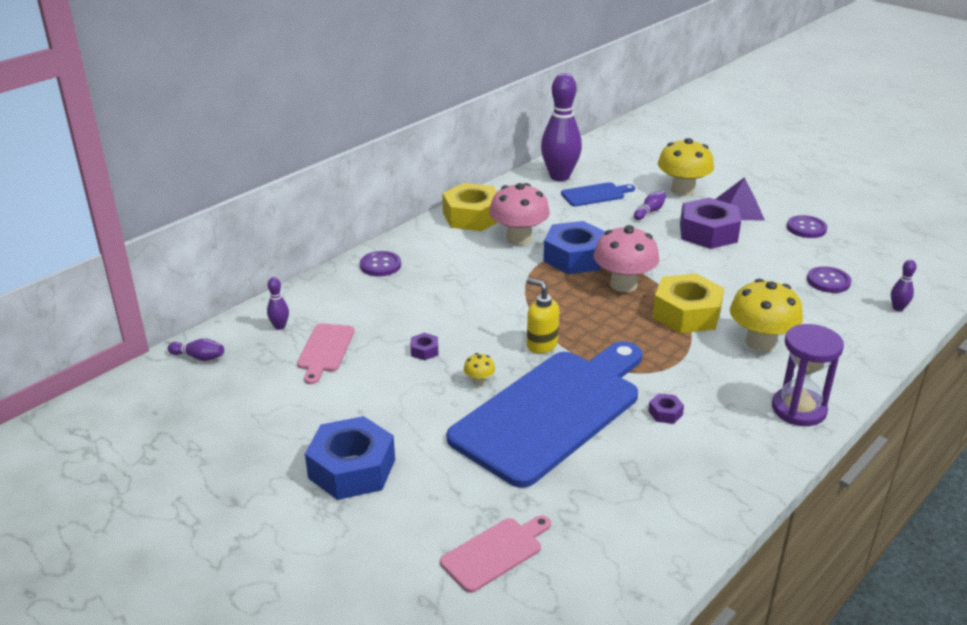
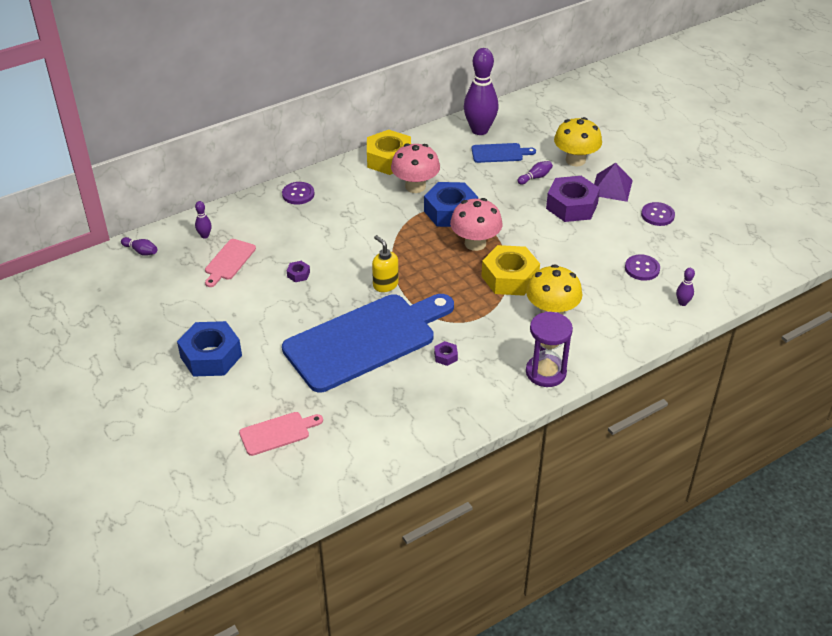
camera: 15 degrees right, 10 degrees up
yellow mushroom [464,353,495,386] -> none

